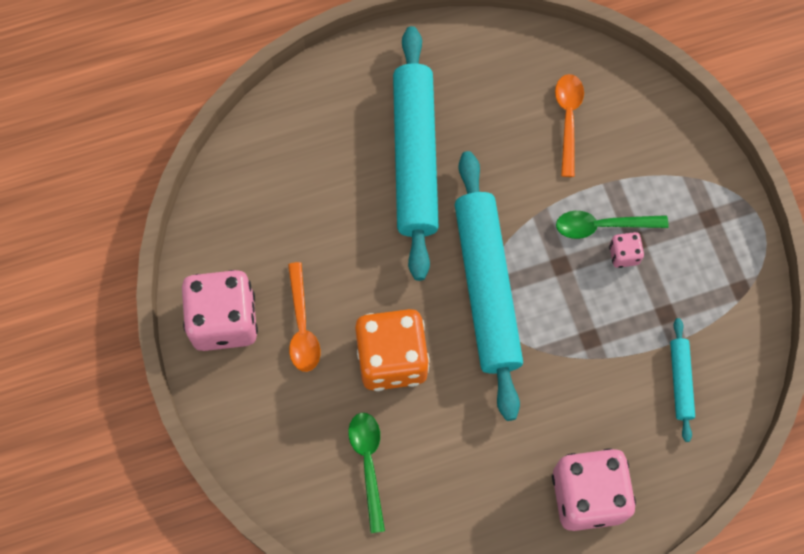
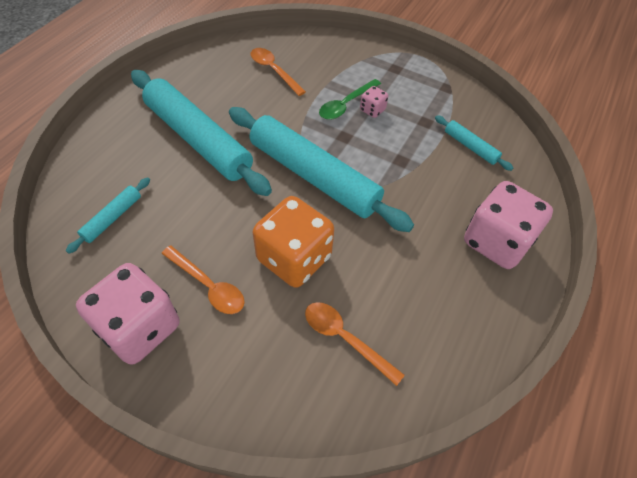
camera: 45 degrees left, 15 degrees down
green spoon [348,413,385,533] -> orange spoon [305,302,405,386]
none -> turquoise rolling pin [66,178,150,254]

